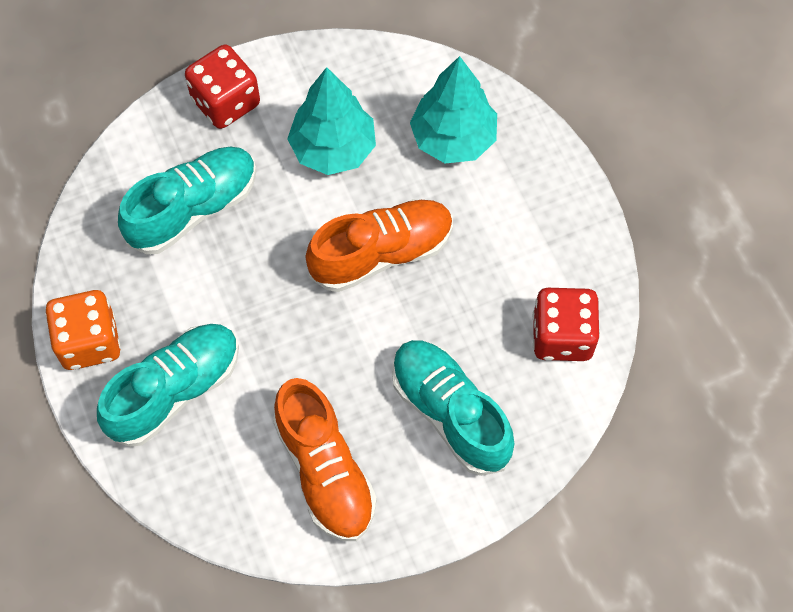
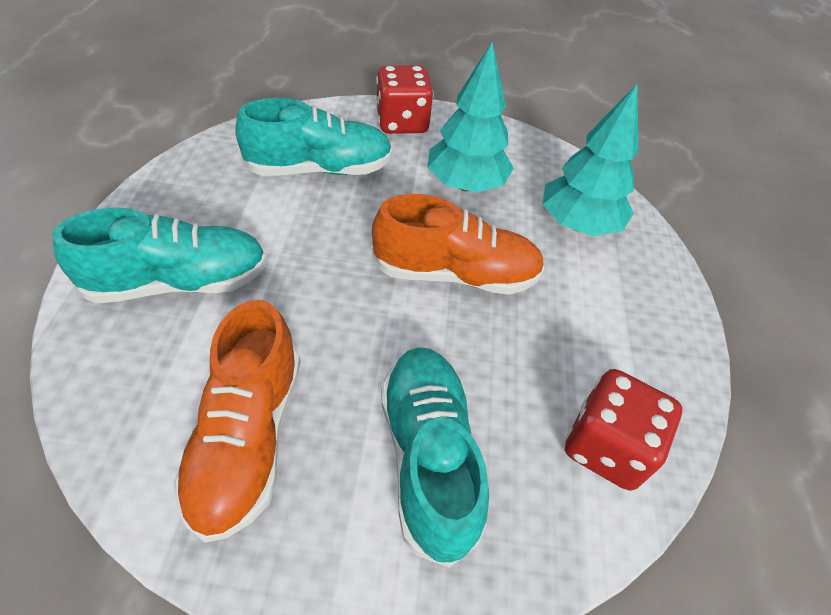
camera: 25 degrees right, 15 degrees down
orange dice [45,290,121,370] -> none

